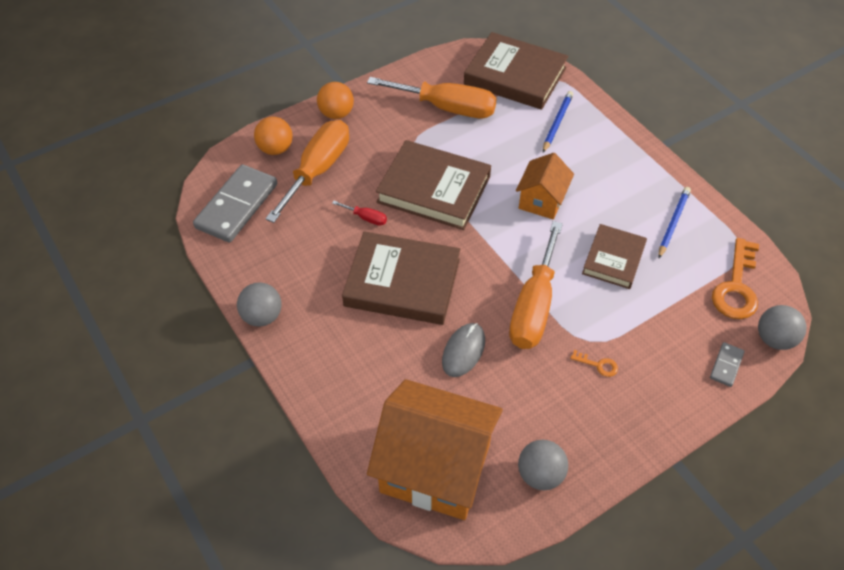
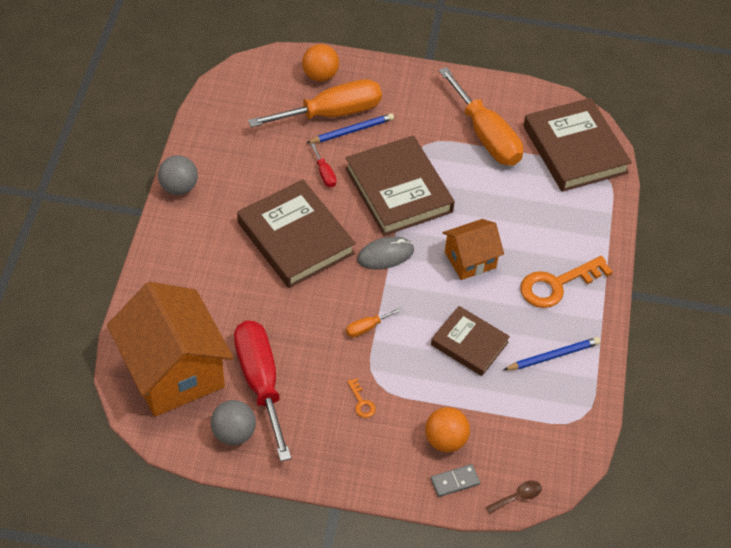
camera: 40 degrees right, 0 degrees up
grey domino [193,165,277,243] -> none
orange ball [317,82,354,119] -> orange ball moved to [425,407,470,452]
grey mouse [442,323,485,377] -> grey mouse moved to [357,236,414,270]
orange screwdriver [509,221,563,349] -> orange screwdriver [346,307,403,337], size x0.41
blue pencil [543,91,573,153] -> blue pencil moved to [307,113,394,143]
brown book [582,224,647,289] -> brown book turned 60 degrees clockwise [431,306,510,376]
orange key [712,238,759,319] -> orange key moved to [520,256,613,308]
grey ball [758,305,807,350] -> brown spoon [486,480,542,514]
none -> red screwdriver [234,321,291,461]

